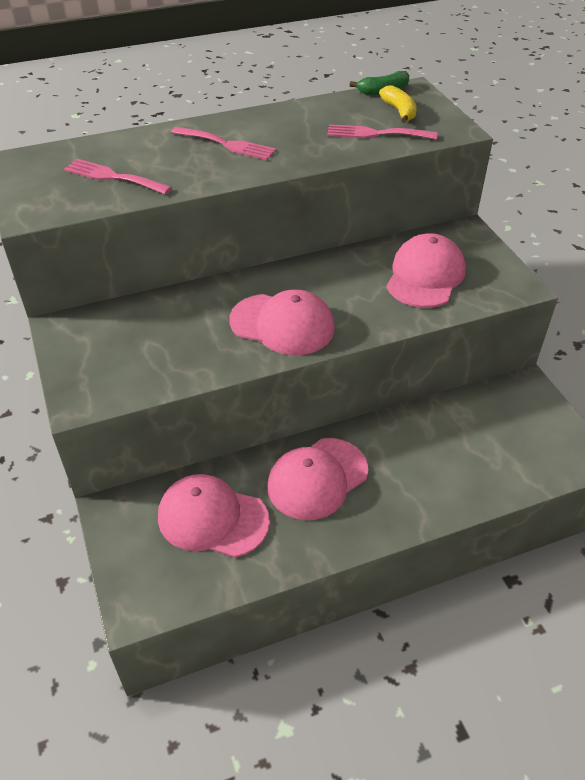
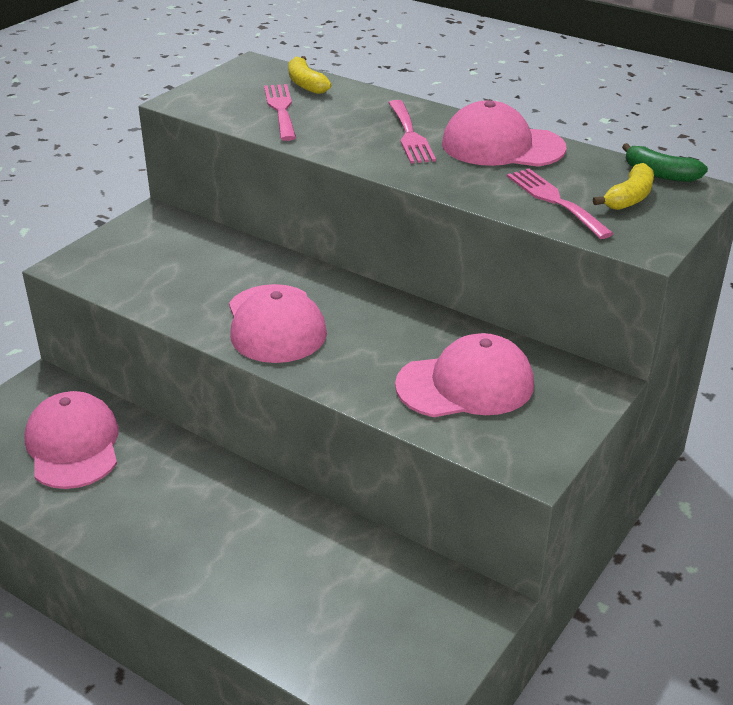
camera: 55 degrees right, 10 degrees down
pink cap [267,438,368,520] -> pink cap moved to [442,100,566,167]
none -> yellow banana [288,56,331,94]

